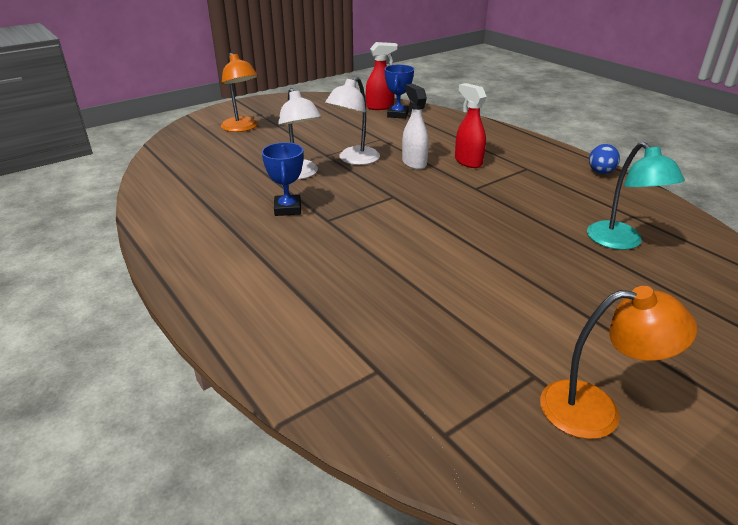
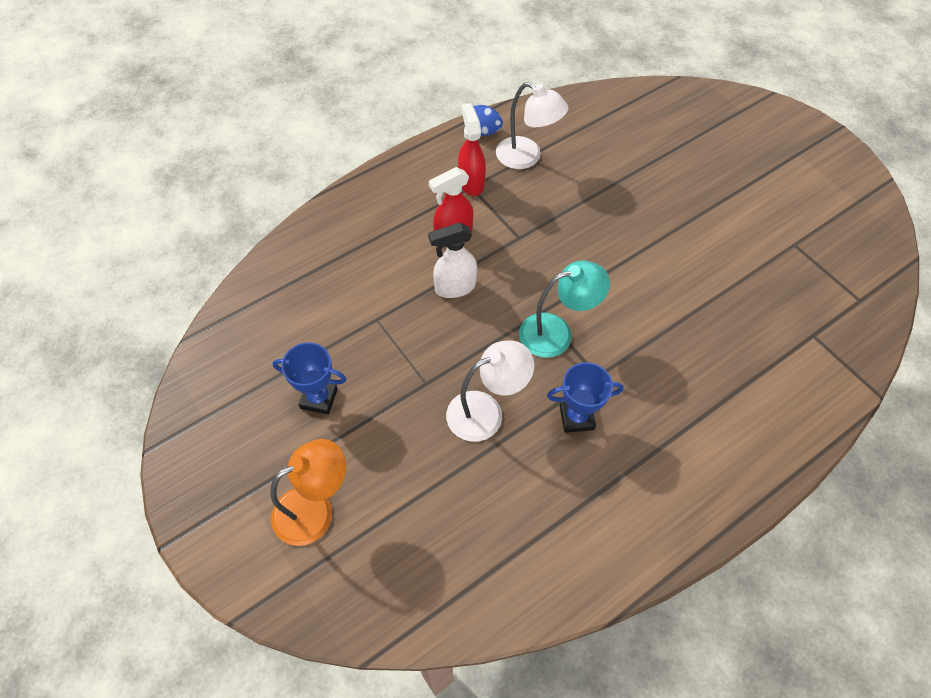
camera: 90 degrees left, 25 degrees up
white lamp [325,77,380,165] -> white lamp moved to [496,82,568,169]
red spray bottle [366,42,398,110] -> red spray bottle moved to [458,103,486,196]
blue trophy [385,65,414,119] -> blue trophy moved to [273,342,346,415]
orange lamp [540,286,697,439] -> none
turquoise lamp [587,142,685,250] -> turquoise lamp moved to [519,261,610,358]

